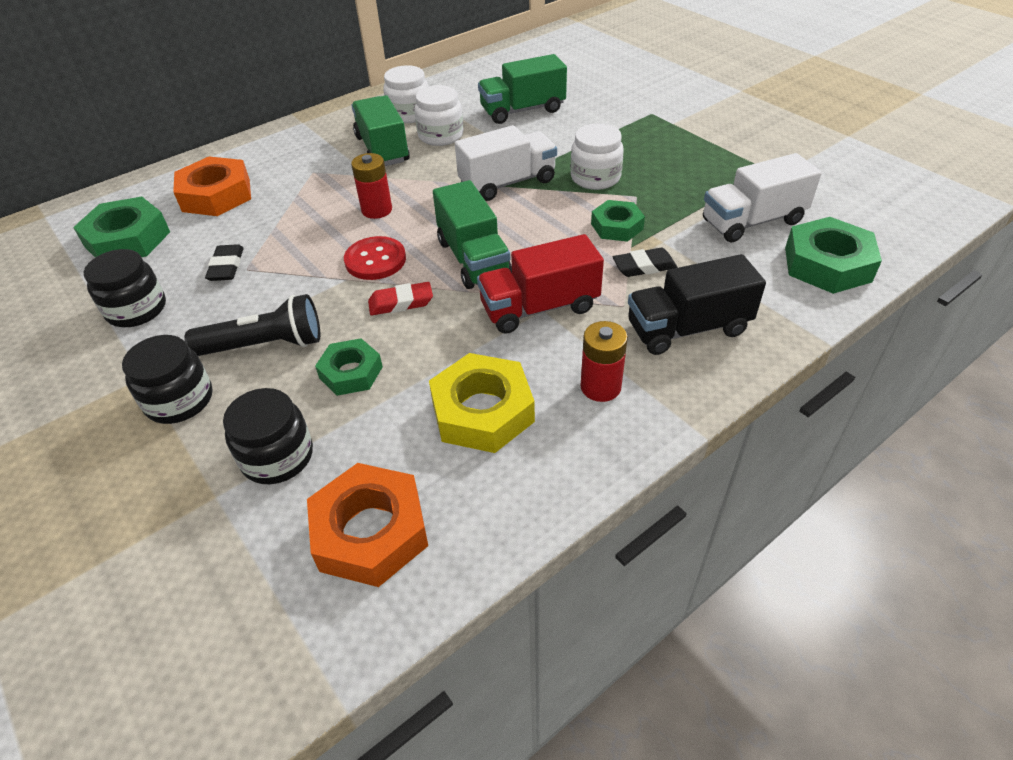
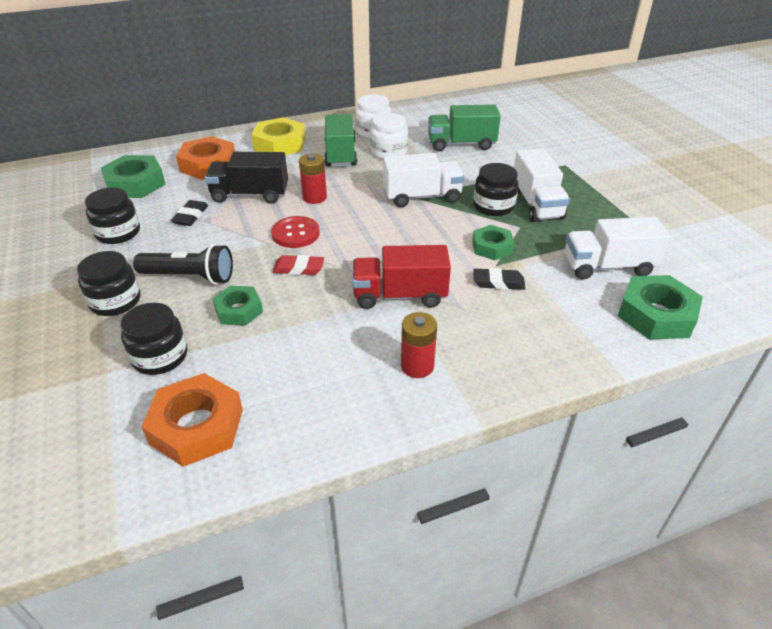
camera: 15 degrees right, 5 degrees down
yellow nut [429,353,535,453] -> yellow nut moved to [251,117,306,155]
green truck [433,180,512,289] -> none
white jar [570,123,624,190] -> black jar [473,163,519,216]
black truck [628,254,766,355] -> black truck moved to [205,152,288,204]
none -> white truck [514,148,570,222]

